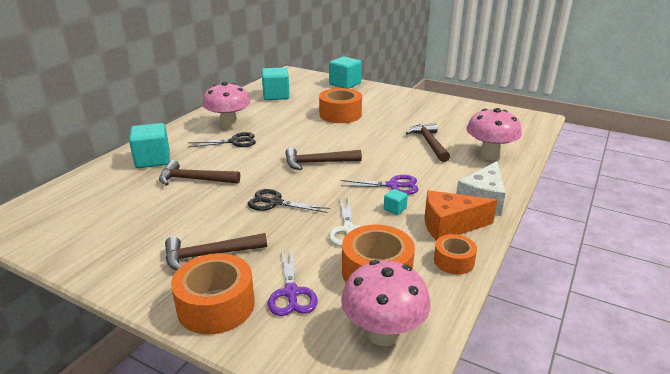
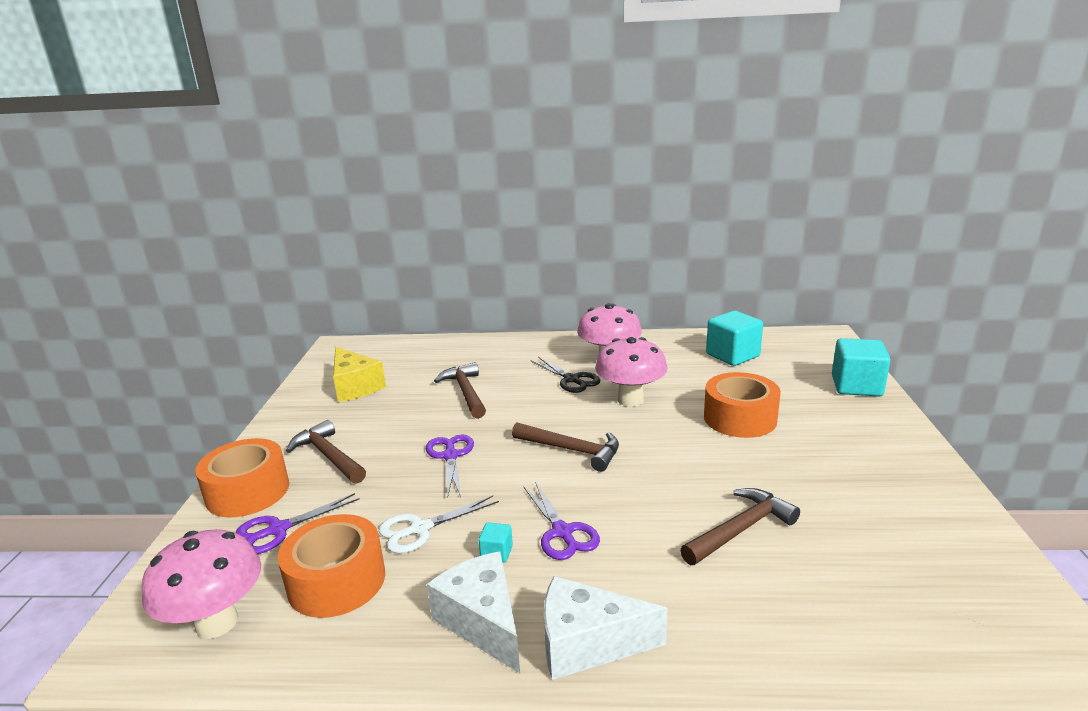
camera: 65 degrees right, 5 degrees down
turquoise cube [129,123,170,168] -> none
black scissors [248,189,330,213] -> purple scissors [426,435,474,498]
brown hammer [285,147,362,170] -> brown hammer turned 150 degrees clockwise [512,423,619,472]
orange cheese [424,190,497,241] -> white cheese [427,551,520,673]
orange tape [434,234,477,274] -> none
pink mushroom [467,108,522,160] -> pink mushroom moved to [595,337,667,407]
none -> yellow cheese [333,347,386,402]

